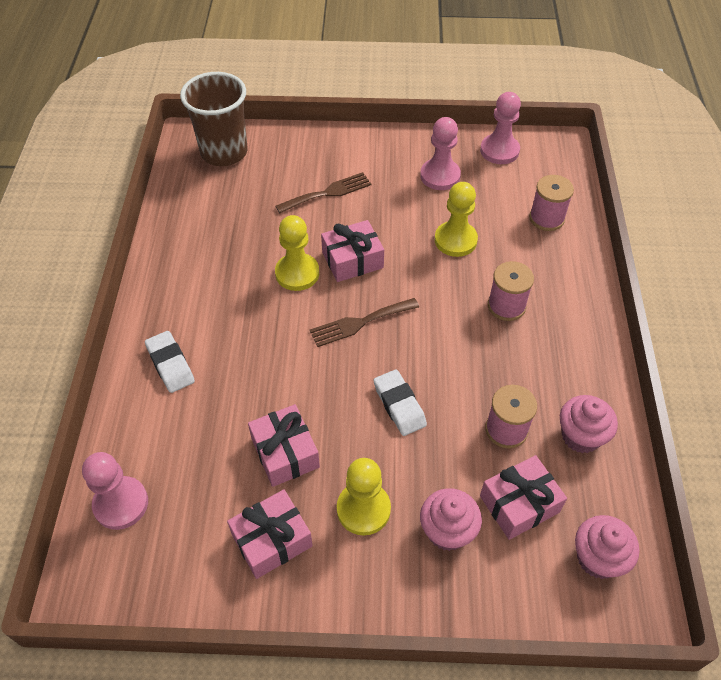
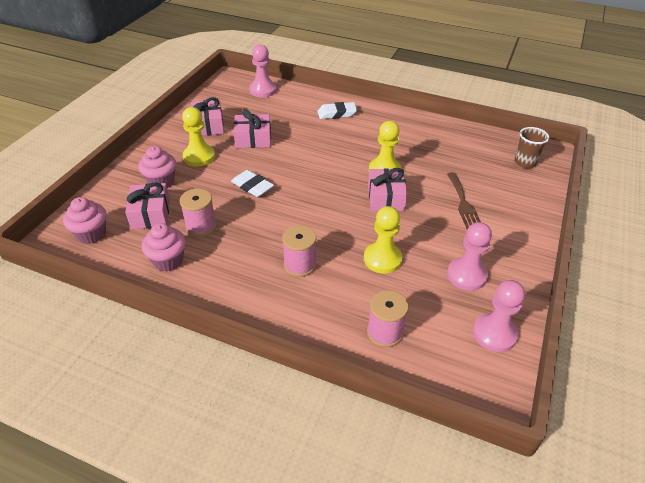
camera: 110 degrees right, 10 degrees down
brown cup [180,72,248,166] -> brown cup [515,127,549,168], size x0.56
brown fork [310,298,419,347] -> none
white eraser [374,369,427,436] -> white eraser turned 45 degrees clockwise [231,170,274,197]

